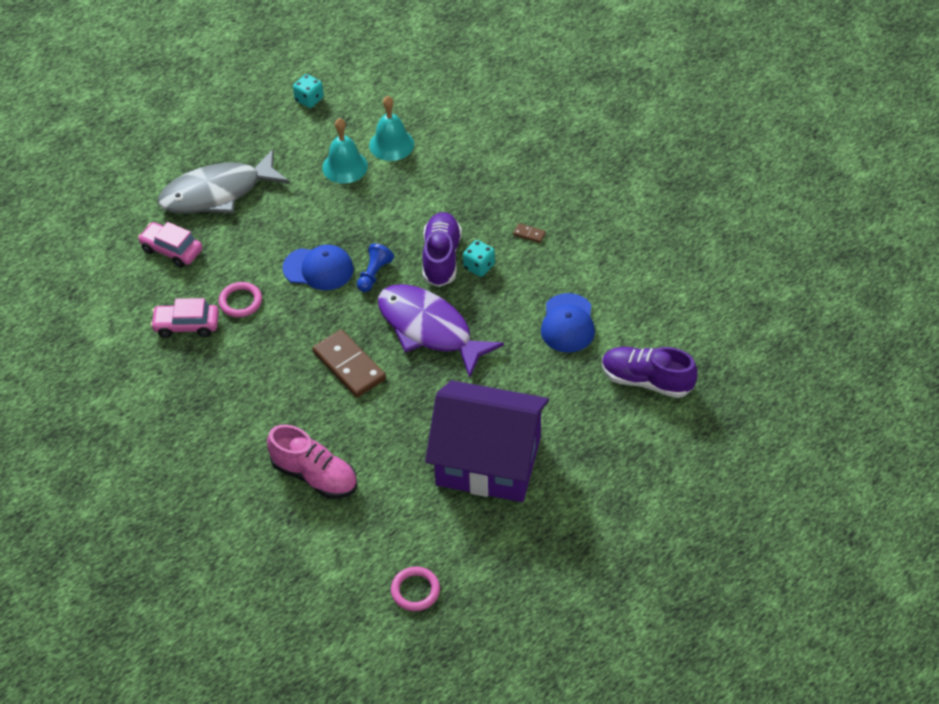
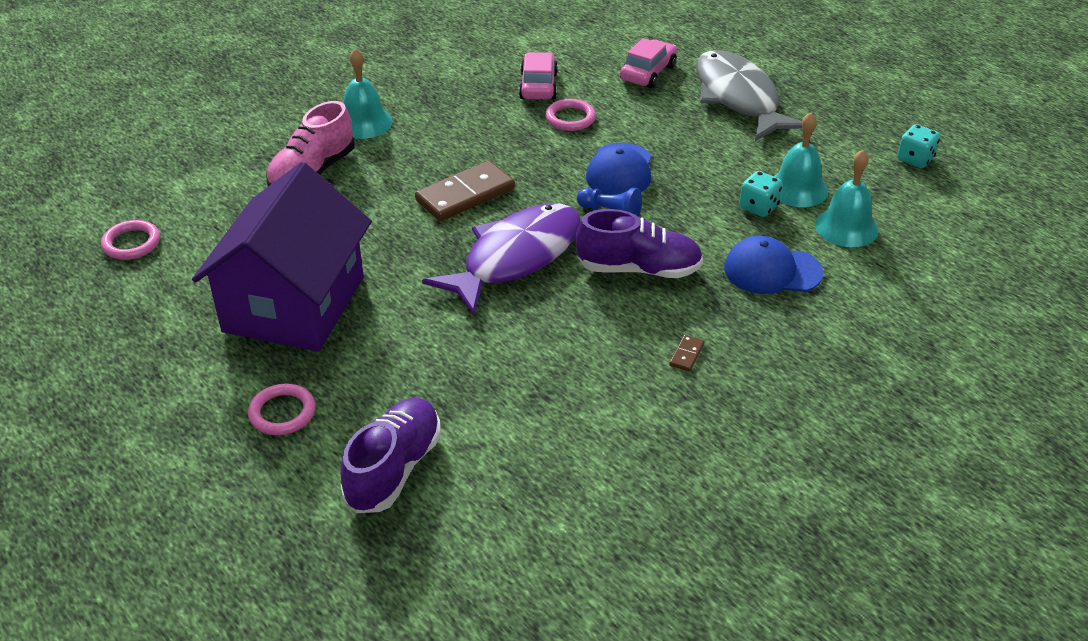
camera: 90 degrees right, 10 degrees down
turquoise dice [463,240,495,277] -> turquoise dice moved to [739,171,783,217]
blue cap [541,293,595,353] -> blue cap moved to [724,236,823,294]
none -> pink ring [248,383,315,435]
none -> turquoise bell [343,48,393,139]

